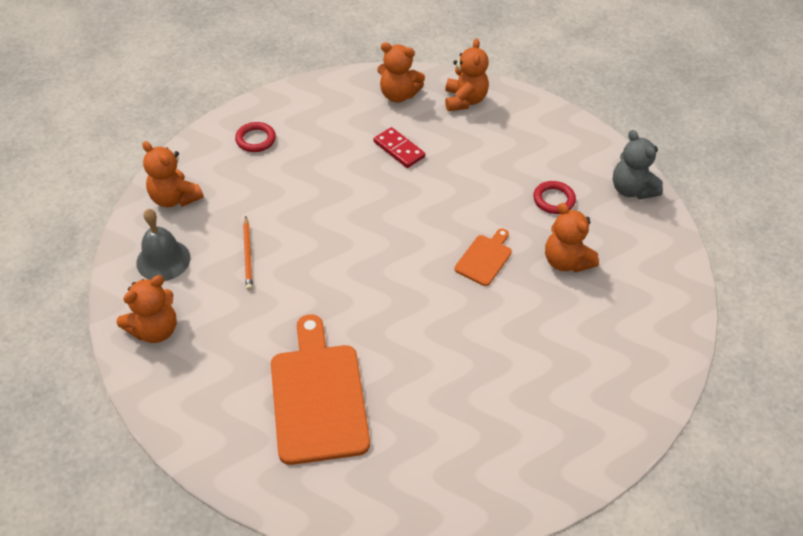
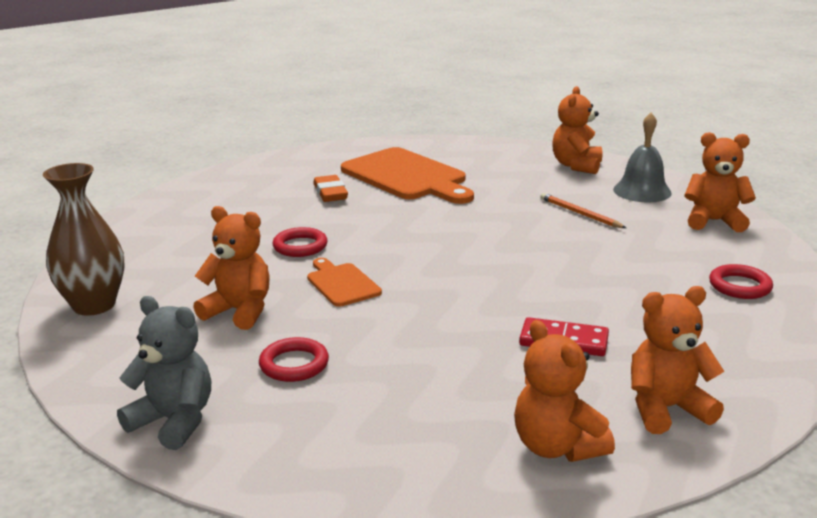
camera: 150 degrees right, 25 degrees down
orange cutting board [455,229,512,286] -> orange cutting board turned 150 degrees clockwise [307,258,382,307]
none -> brown vase [43,163,125,316]
none -> red ring [272,227,328,257]
none -> orange eraser [313,175,348,202]

